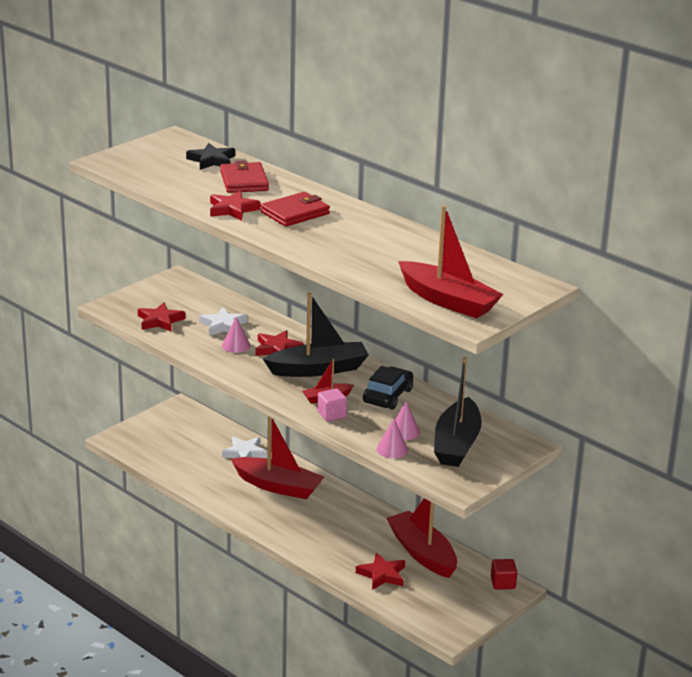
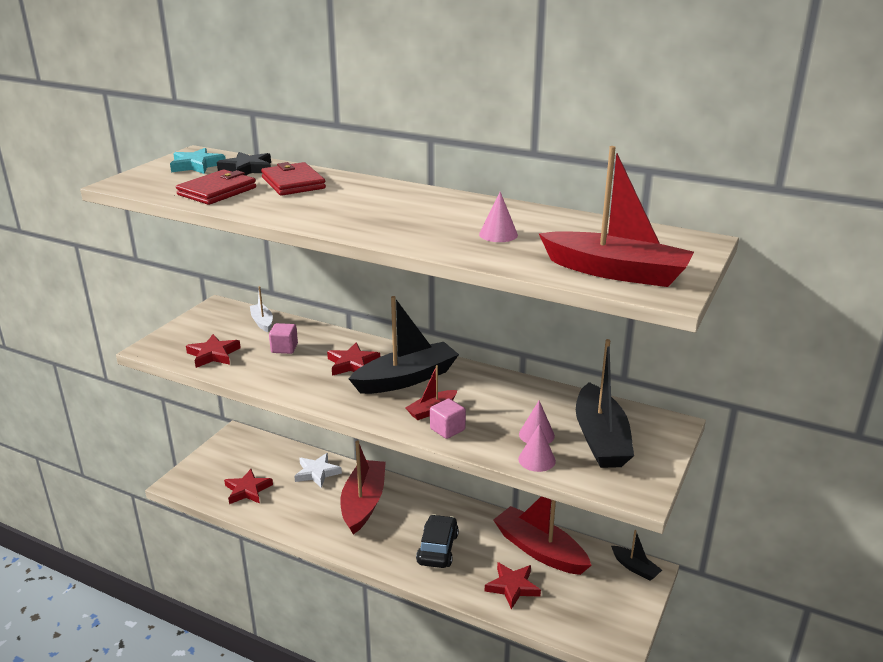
camera: 15 degrees left, 0 degrees up
white star [199,307,248,336] -> pink cube [269,323,298,354]
red star [210,191,261,221] -> red star moved to [224,469,273,504]
pink cone [222,317,250,353] -> pink cone moved to [479,192,518,242]
red boat [231,416,324,499] -> red boat turned 90 degrees counterclockwise [340,441,386,534]
red wallet [260,192,330,227] -> red wallet moved to [176,170,256,205]
black car [363,366,413,410] -> black car moved to [416,514,459,568]
red cube [491,559,517,590] -> black boat [611,530,662,581]
none -> turquoise star [170,148,226,174]
none -> white boat [250,286,273,332]

